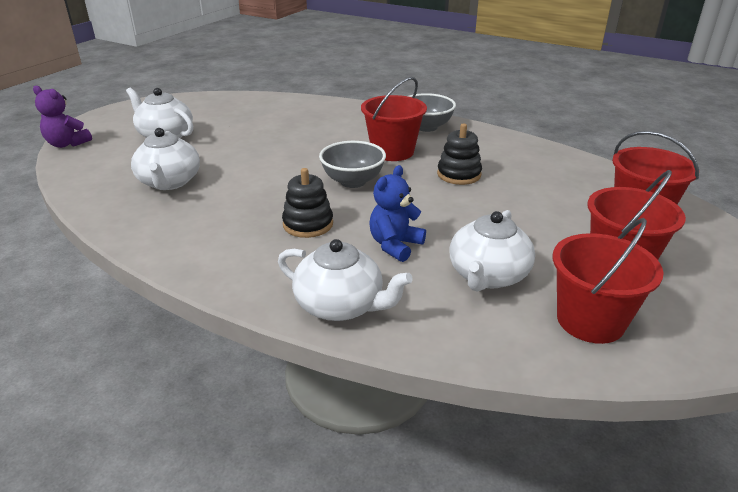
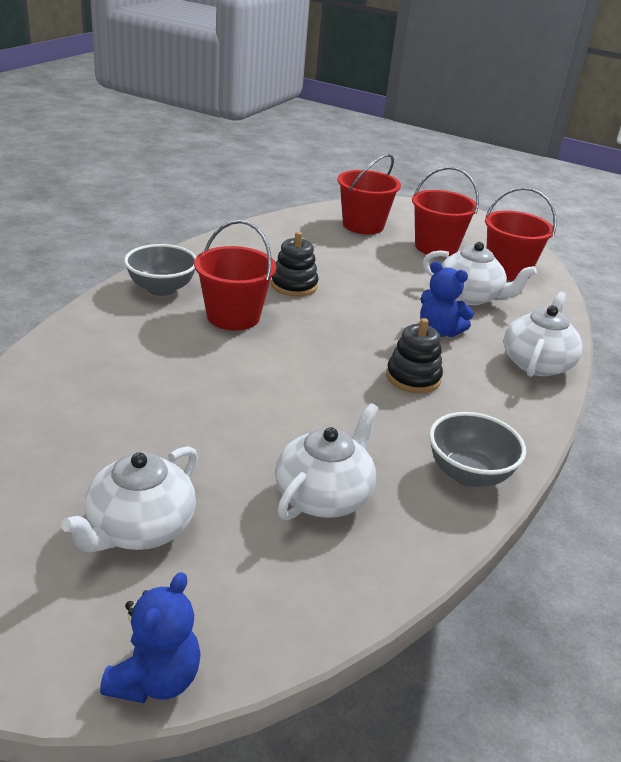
camera: 95 degrees left, 0 degrees up
purple teddy bear [33,86,92,148] -> blue teddy bear [100,572,200,703]
white teapot [131,128,200,190] -> white teapot turned 45 degrees counterclockwise [275,403,379,520]
grey bowl [319,141,386,188] -> grey bowl moved to [429,412,526,487]

